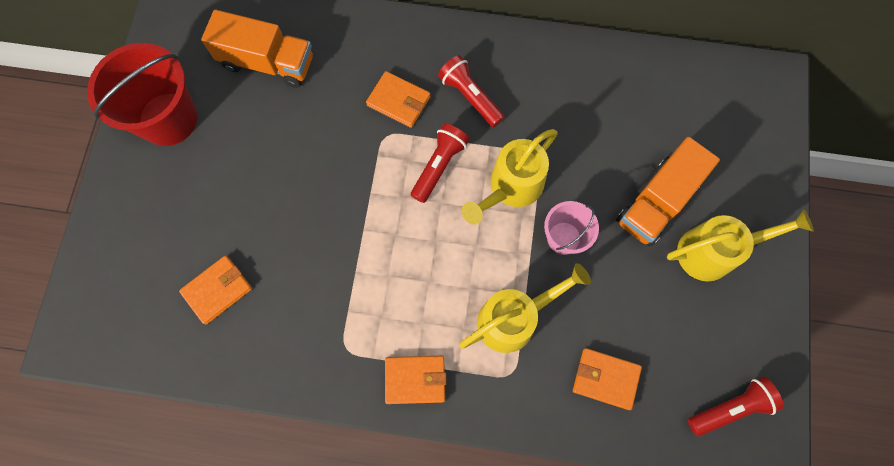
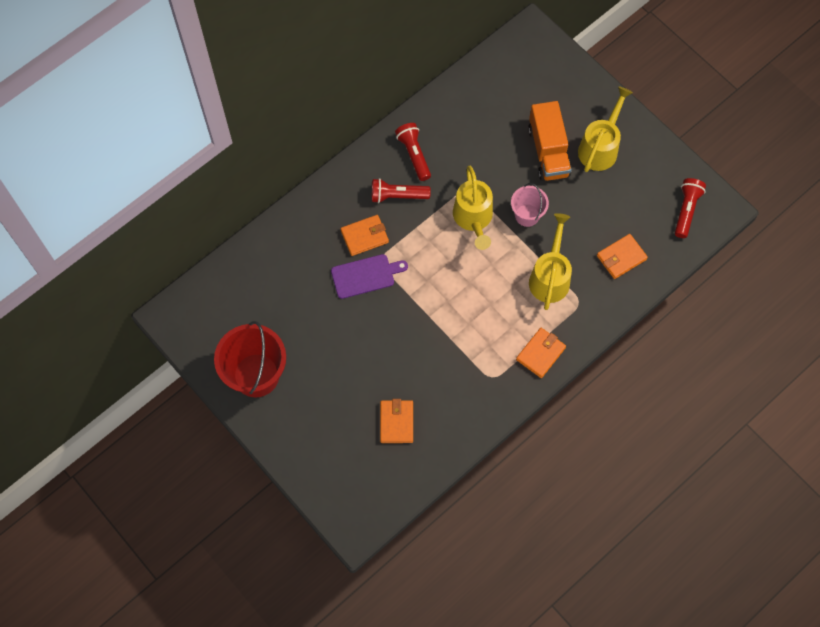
camera: 50 degrees left, 5 degrees down
orange truck [201,10,313,88] -> none
red flashlight [411,124,469,203] -> red flashlight moved to [395,123,431,181]
none -> purple cutting board [331,254,408,299]

